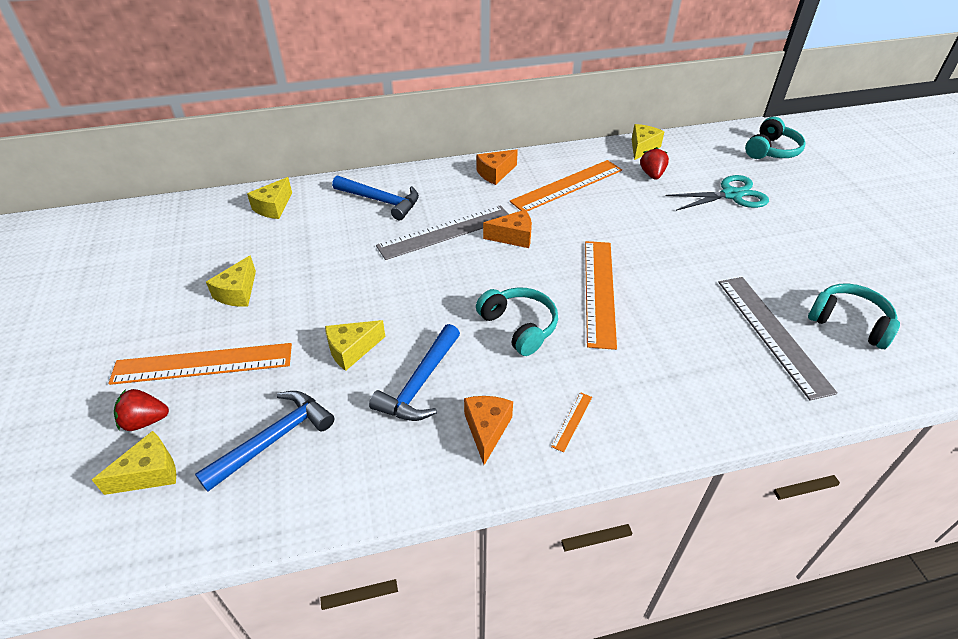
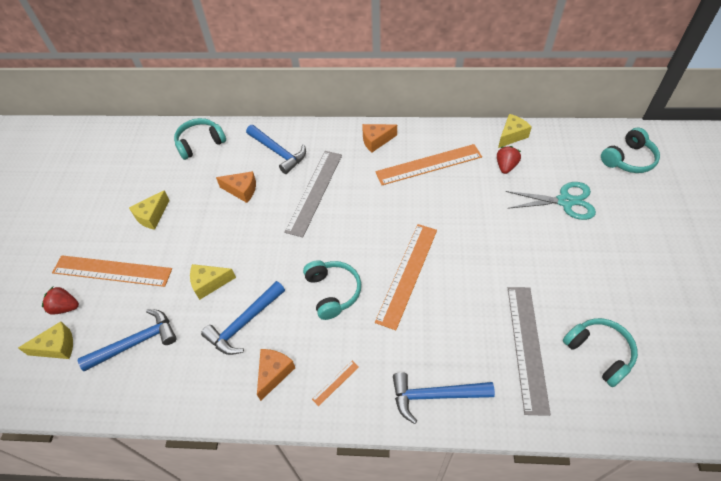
camera: 20 degrees right, 10 degrees up
yellow cheese [247,177,292,219] -> turquoise headphones [174,118,226,160]
grey ruler [376,205,509,260] -> grey ruler turned 60 degrees counterclockwise [284,151,342,237]
orange cheese [483,210,532,248] -> orange cheese moved to [216,171,256,203]
none -> blue hammer [393,372,495,424]

